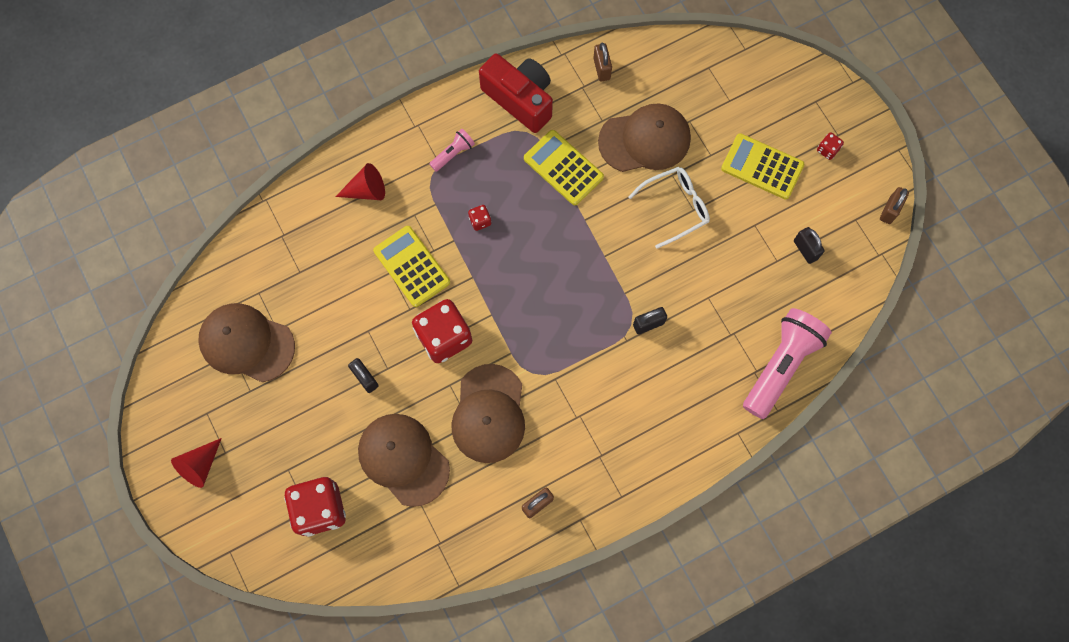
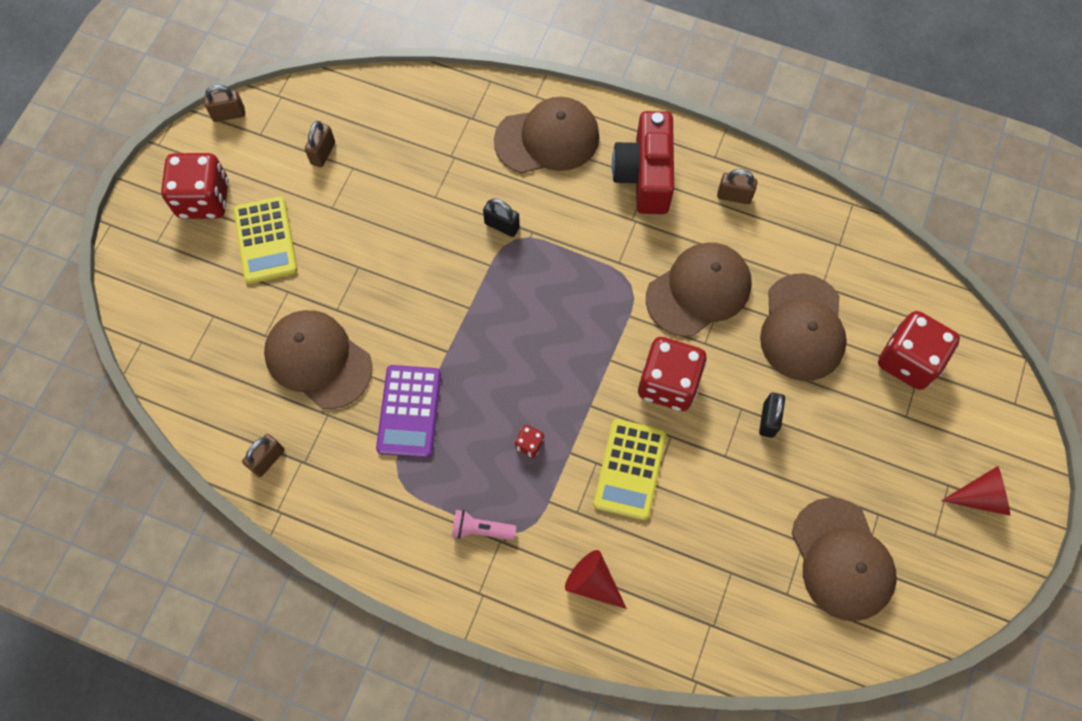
camera: 130 degrees left, 5 degrees down
red camera [479,53,553,133] -> red camera moved to [612,111,674,214]
yellow calculator [524,130,604,205] -> purple calculator [376,365,441,458]
white glasses [628,167,710,249] -> none
pink flashlight [743,308,832,419] -> none
black padlock [794,227,825,264] -> brown padlock [305,121,335,167]
red dice [817,132,844,160] -> red dice [161,153,229,219], size x2.36
none -> brown cap [494,97,600,174]

